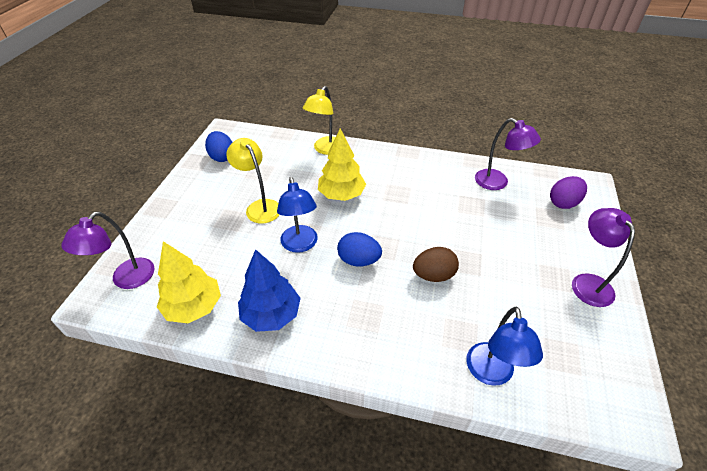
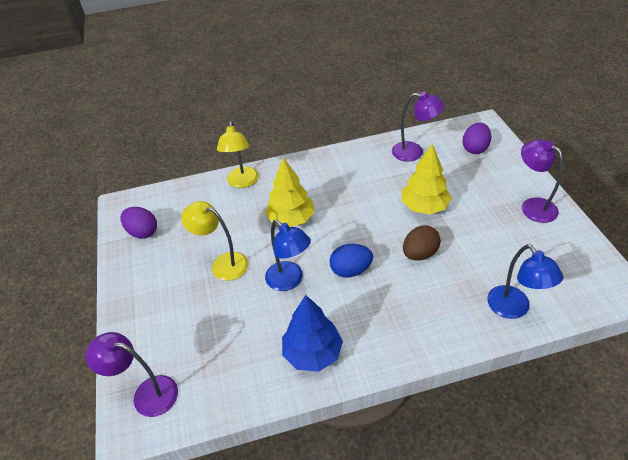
camera: 25 degrees left, 0 degrees up
purple lamp [61,212,155,289] -> purple lamp turned 105 degrees clockwise [86,332,178,417]
yellow tree [157,241,221,323] -> yellow tree moved to [401,143,451,214]
blue egg [205,131,233,162] -> purple egg [121,207,157,239]

